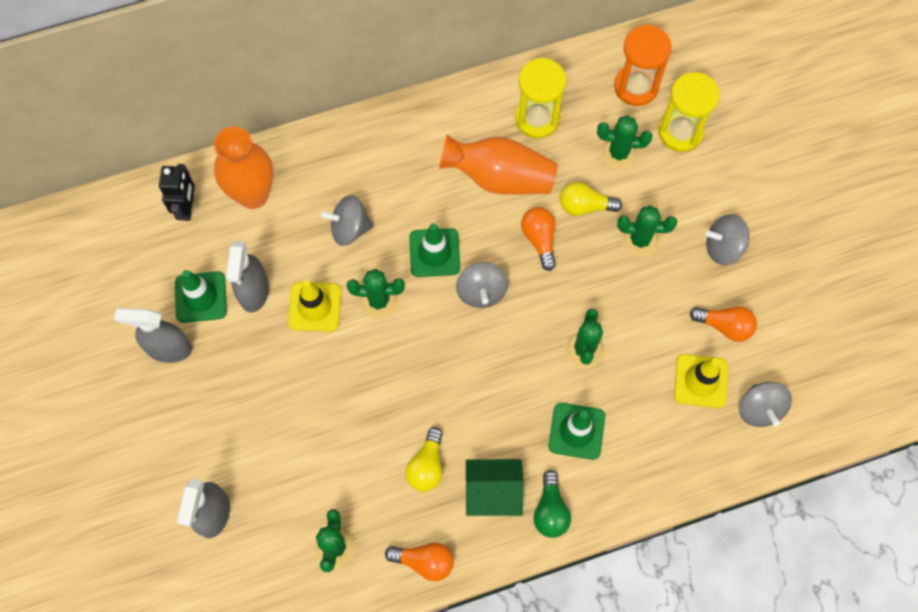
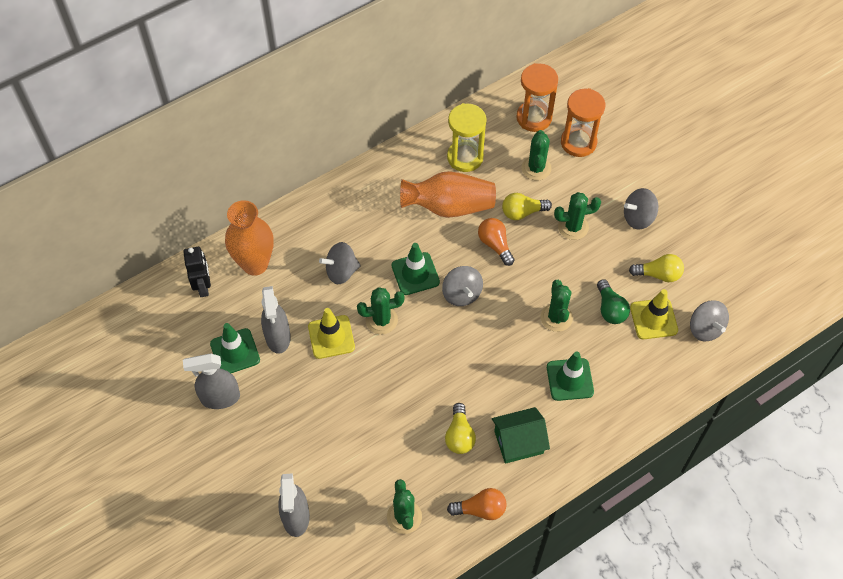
camera: 15 degrees left, 10 degrees down
green light bulb [534,470,571,538] -> green light bulb moved to [597,279,630,324]
green cactus [597,115,652,170] -> green cactus turned 75 degrees counterclockwise [522,130,552,180]
yellow hourglass [658,72,720,152] -> orange hourglass [561,88,605,157]
orange light bulb [690,306,757,342] -> yellow light bulb [629,254,684,282]

